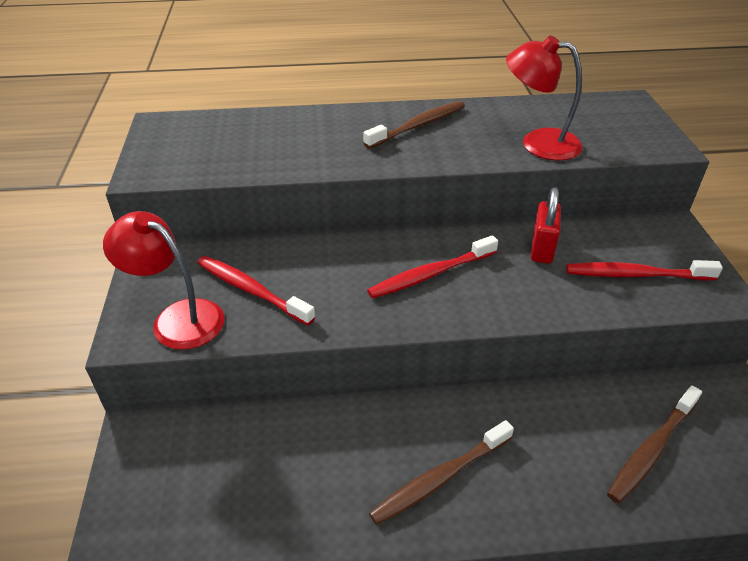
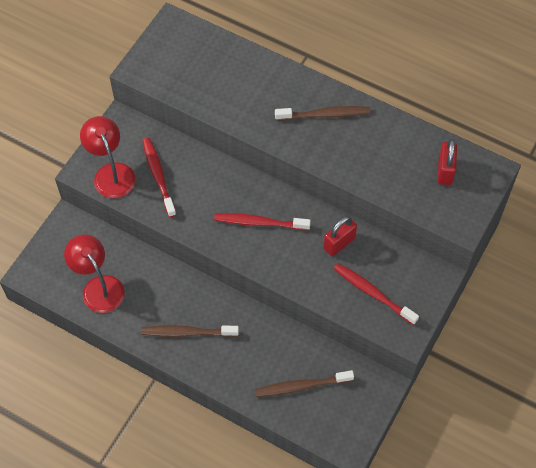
camera: 35 degrees right, 20 degrees up
red lamp [506,36,583,160] -> red lamp moved to [64,234,125,313]
none -> red padlock [437,139,457,185]

